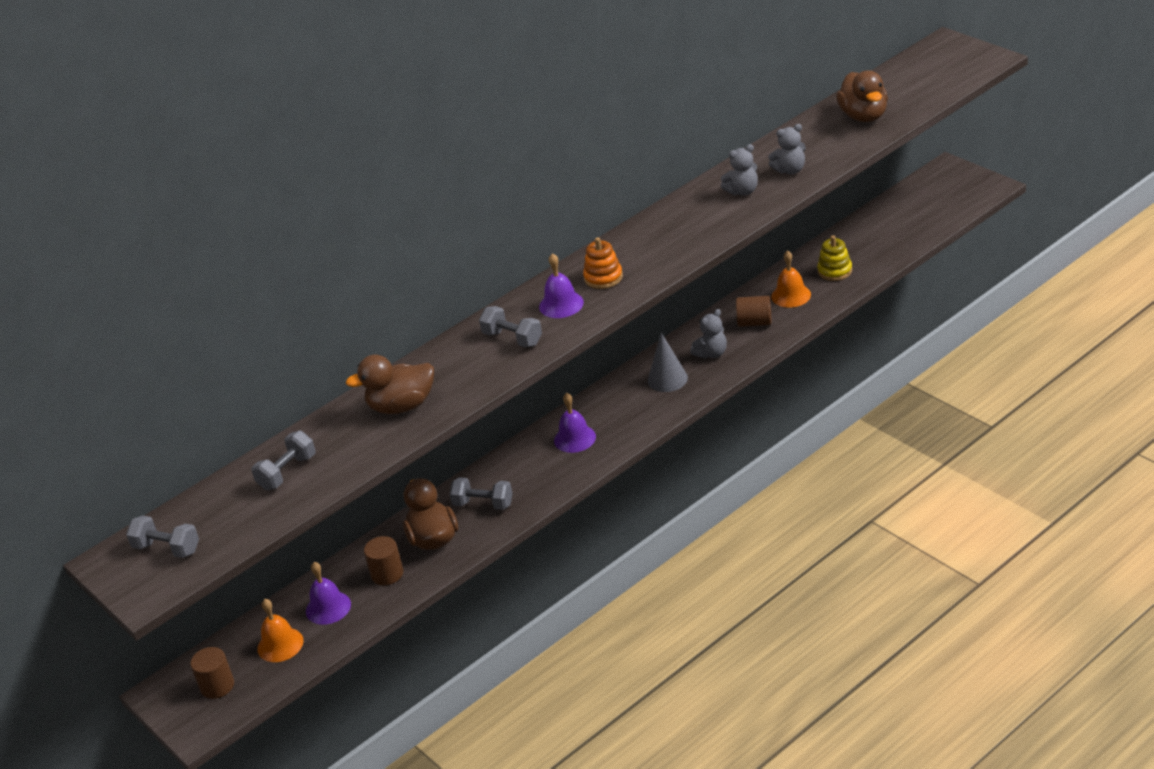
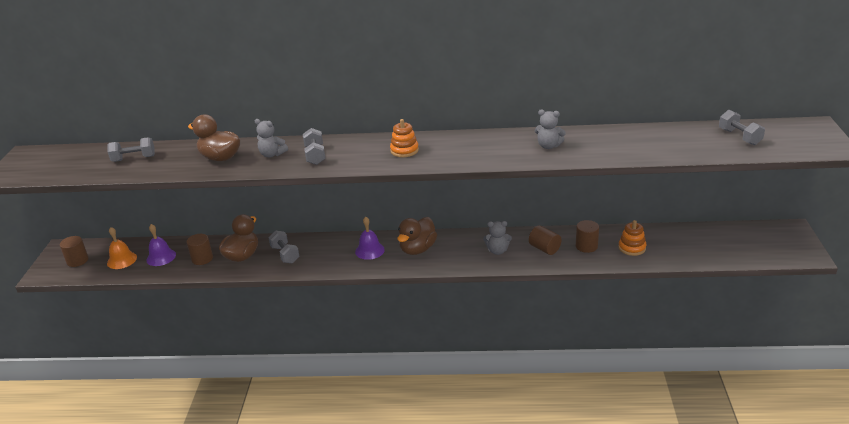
camera: 40 degrees right, 5 degrees down
grey dumbbell [126,516,199,558] -> grey dumbbell moved to [719,110,765,145]
purple bell [539,253,584,318] -> none
grey cone [648,333,688,392] -> none
grey teddy bear [768,124,806,174] -> grey teddy bear moved to [255,119,288,157]
orange bell [771,250,811,308] -> brown cylinder [576,220,599,253]
yellow stacking toy [817,235,852,281] -> orange stacking toy [618,220,646,256]
brown duck [836,71,888,122] -> brown duck moved to [397,217,437,255]

